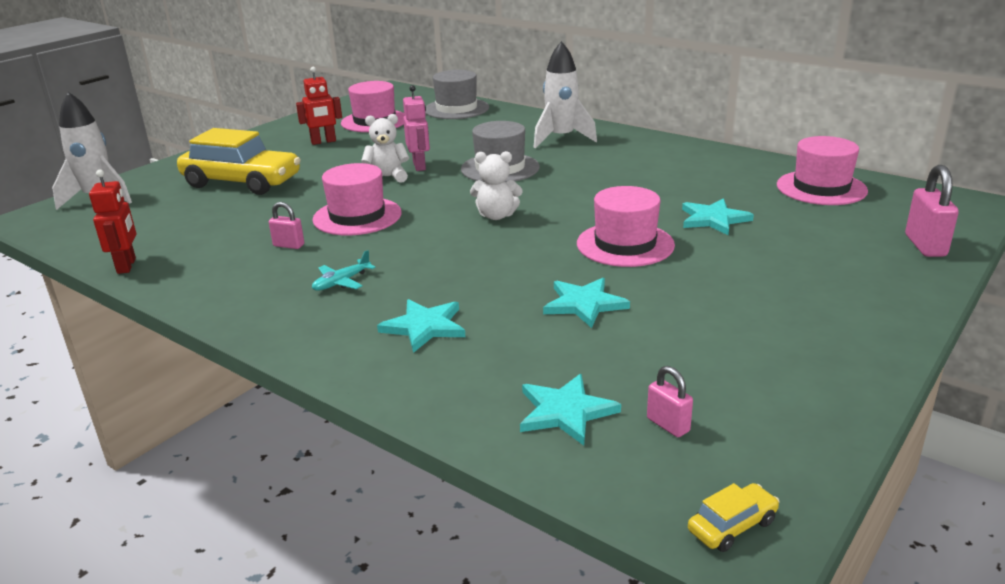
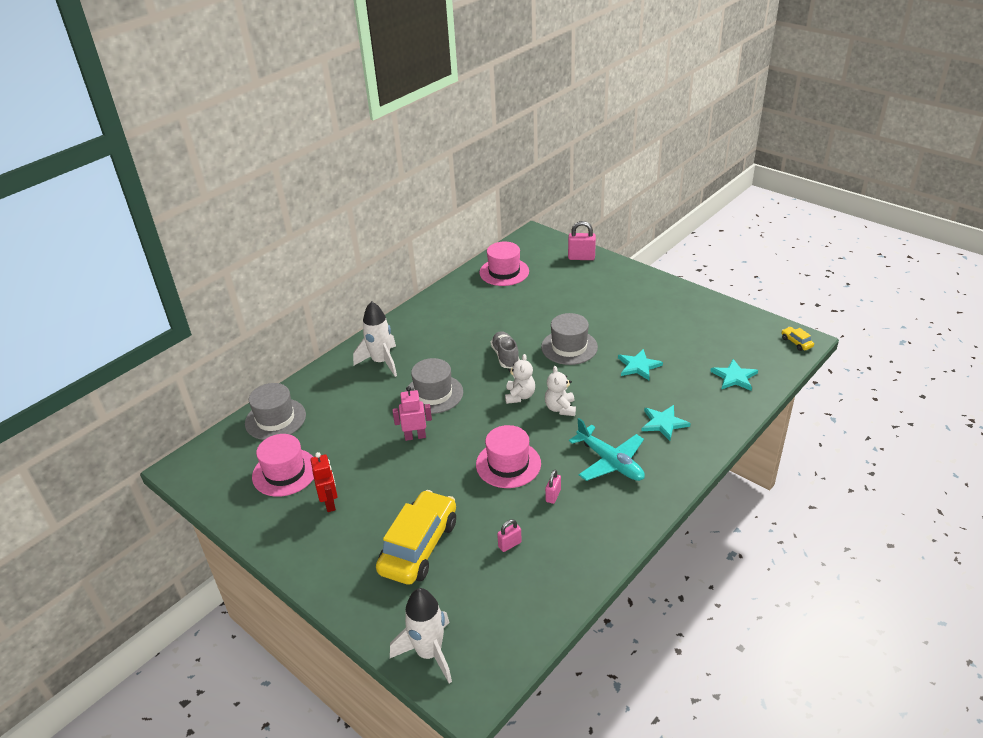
camera: 85 degrees left, 10 degrees up
red robot [89,170,136,274] -> none
turquoise plane [312,250,376,291] -> turquoise plane [569,418,645,481], size x2.01
white teddy bear [361,114,409,183] -> white teddy bear moved to [545,366,576,416]
pink hat [577,186,675,267] -> grey hat [541,313,598,365]
pink padlock [647,366,693,437] -> pink padlock moved to [497,519,522,552]
turquoise star [682,198,754,235] -> none
none -> grey shoe [491,331,520,368]

